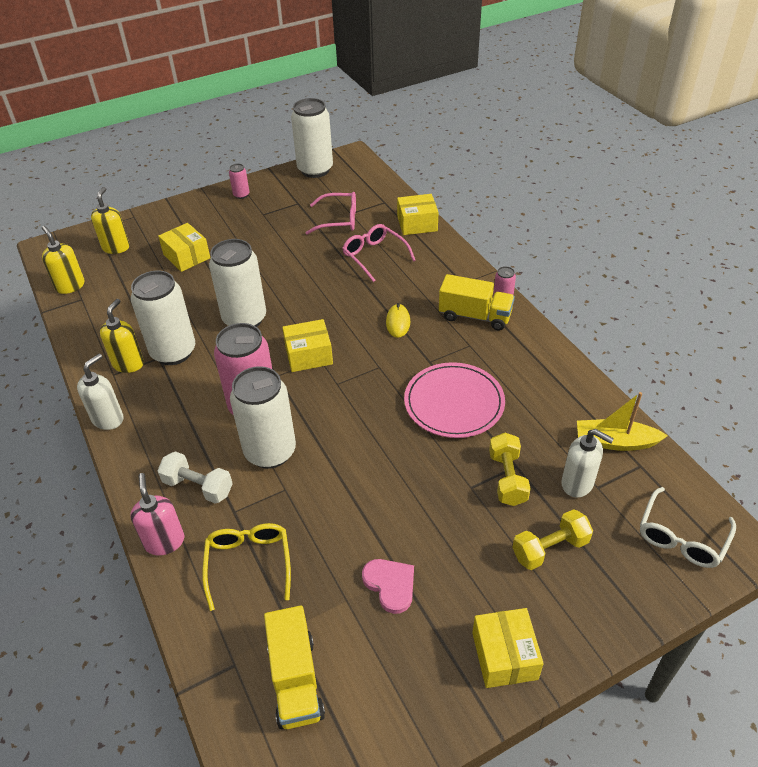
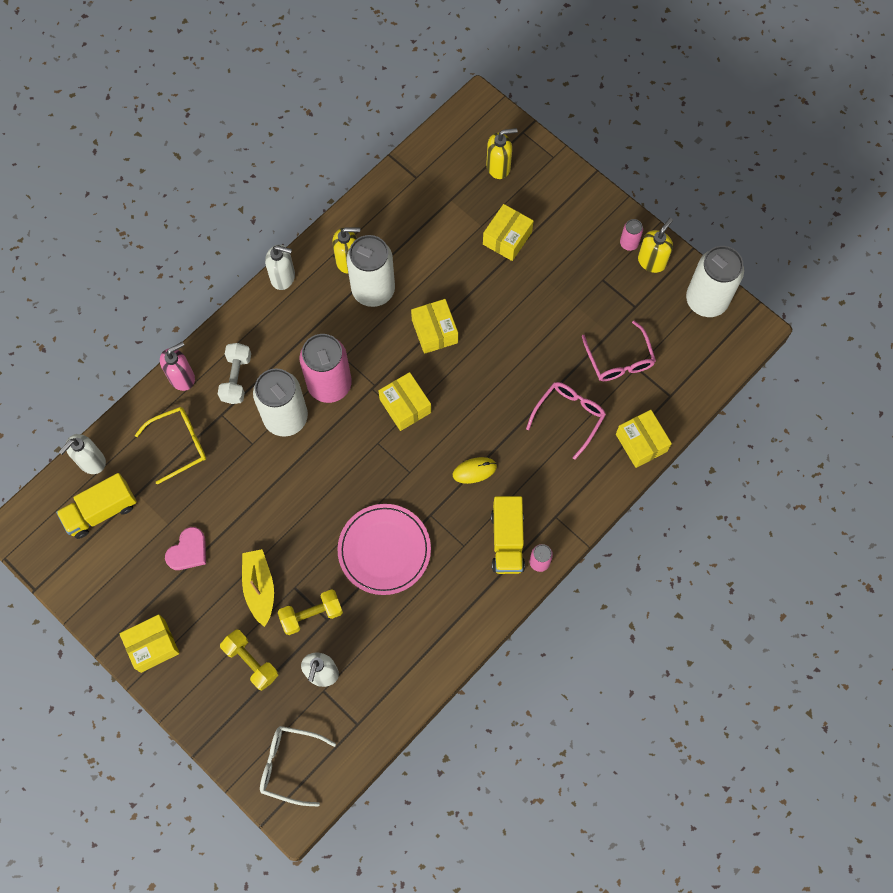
camera: 70 degrees right, 25 degrees up
yellow soap dispenser [42,226,85,294] -> yellow soap dispenser moved to [638,218,673,273]
white can [209,239,266,327] -> yellow box [411,299,458,354]
yellow boat [577,392,668,451] -> yellow boat moved to [242,549,274,627]
none -> white soap dispenser [59,434,106,474]

